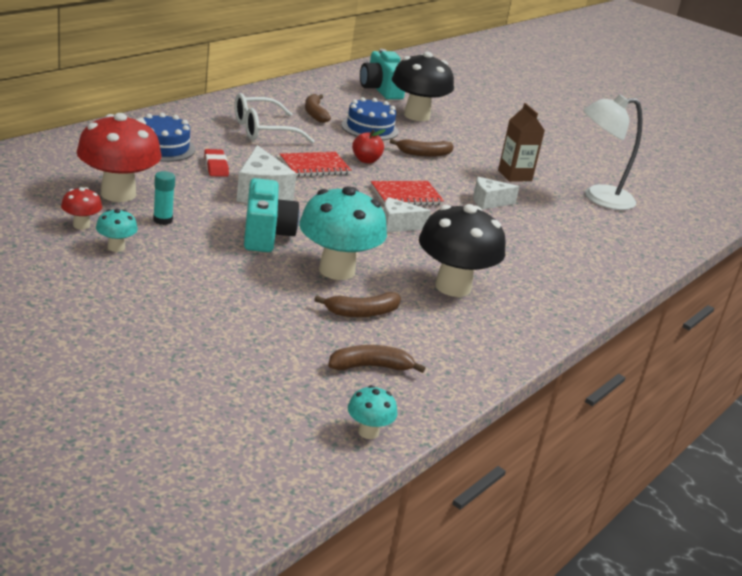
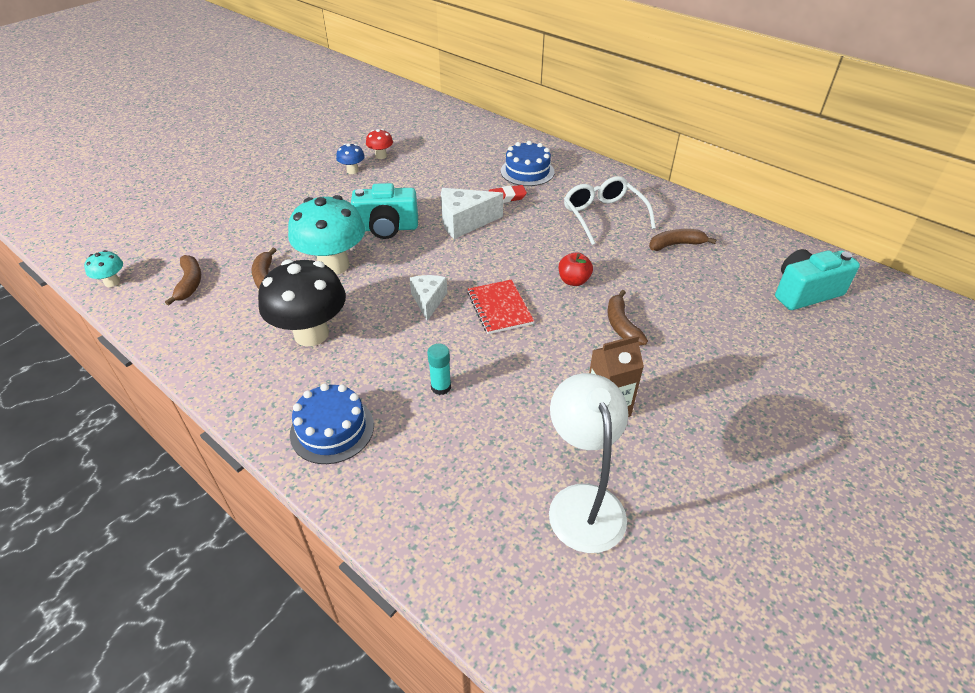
camera: 95 degrees right, 15 degrees up
red mushroom [77,113,161,202] -> none
turquoise mushroom [96,209,138,252] -> blue mushroom [336,143,365,174]
turquoise glue stick [153,171,175,225] -> turquoise glue stick moved to [427,344,451,395]
red notebook [280,152,352,177] -> none
blue cake [341,97,399,140] -> blue cake moved to [290,383,374,464]
black mushroom [392,52,454,121] -> none
white cheese [473,177,519,210] -> none

